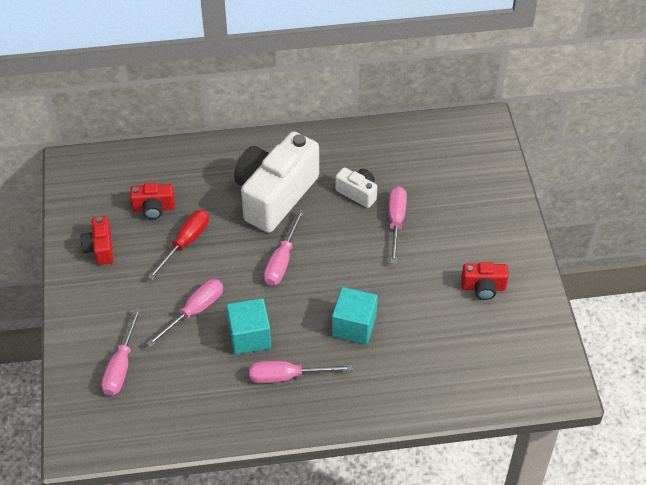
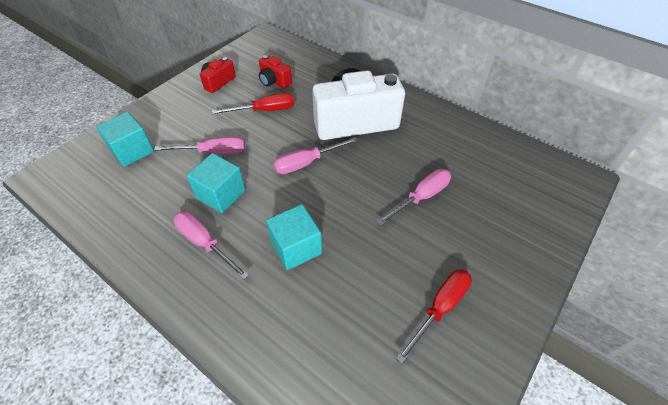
camera: 45 degrees right, 0 degrees up
pink screwdriver [101,308,142,396] -> turquoise cube [96,112,154,167]
white camera [335,167,377,208] -> none
red camera [461,262,509,300] -> red screwdriver [396,269,472,364]

